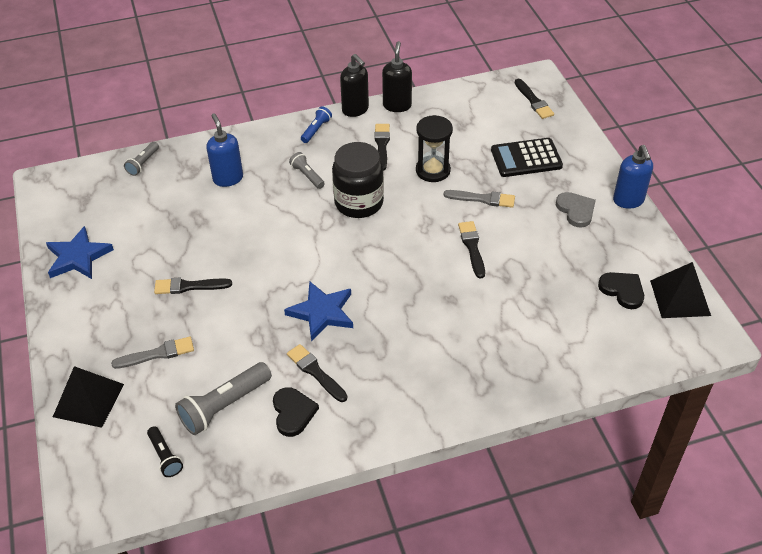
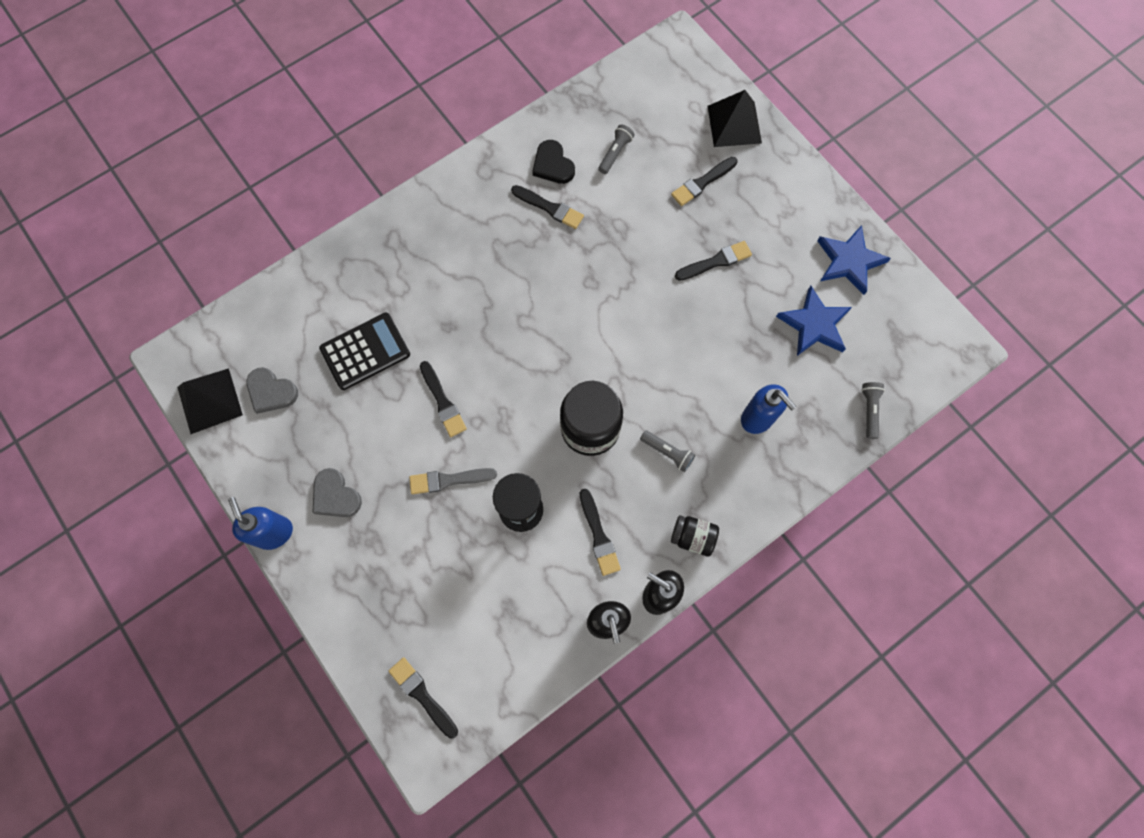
camera: 160 degrees right, 25 degrees up
grey brush [111,337,194,369] -> black brush [671,157,738,206]
black flashlight [147,426,183,477] -> none
grey flashlight [175,362,272,435] -> grey flashlight [598,125,634,174], size x0.56
blue star [284,281,353,342] -> blue star moved to [776,286,852,356]
blue flashlight [301,106,332,143] -> black jar [671,515,719,557]
black calculator [491,138,563,177] -> black calculator moved to [319,313,410,390]
black heart [598,272,644,309] -> grey heart [246,367,298,414]

